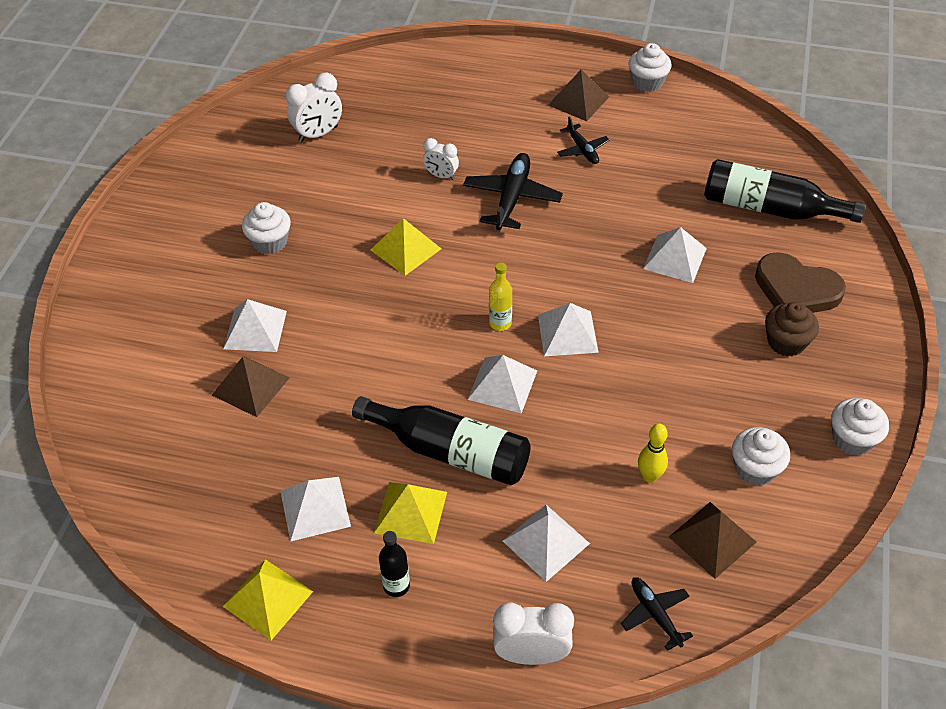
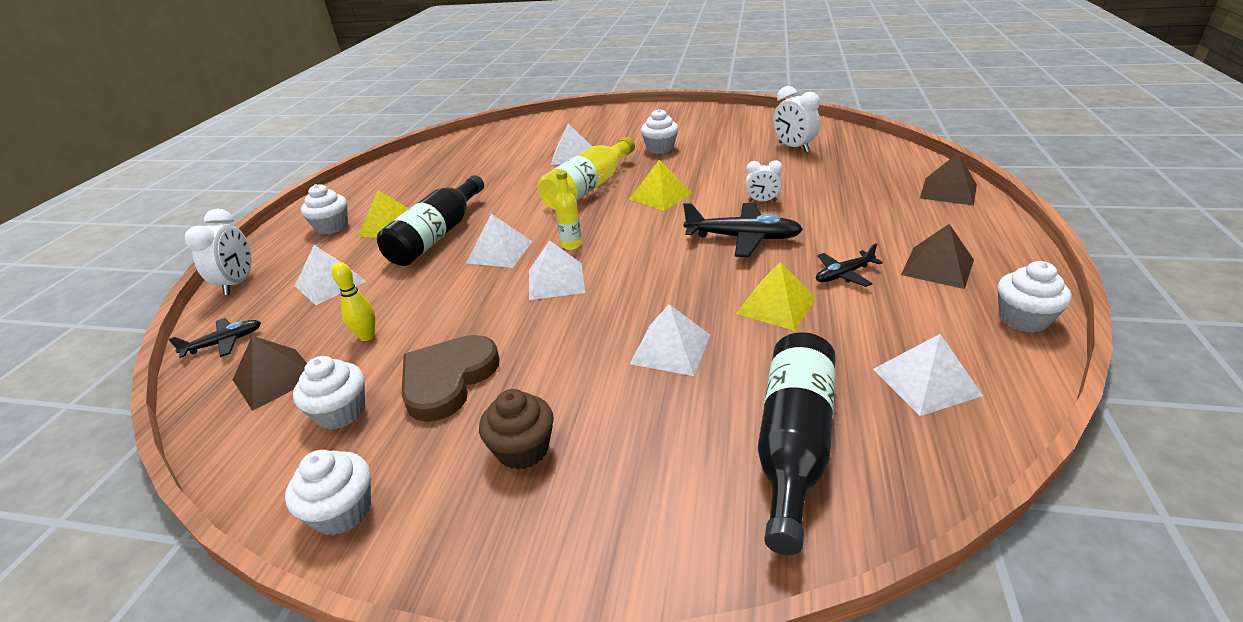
camera: 90 degrees right, 15 degrees down
brown pyramid [212,357,289,417] -> brown pyramid moved to [920,152,977,206]
yellow pyramid [223,559,313,640] -> yellow pyramid moved to [736,262,816,331]
white pyramid [280,477,351,542] -> white pyramid moved to [873,334,983,416]
black bottle [379,531,410,597] -> white cupcake [301,184,348,235]
white clock [423,138,459,180] -> white clock turned 105 degrees counterclockwise [745,160,783,202]
brown heart [755,252,846,313] -> brown heart moved to [401,335,499,422]
none -> yellow bottle [538,137,635,210]

